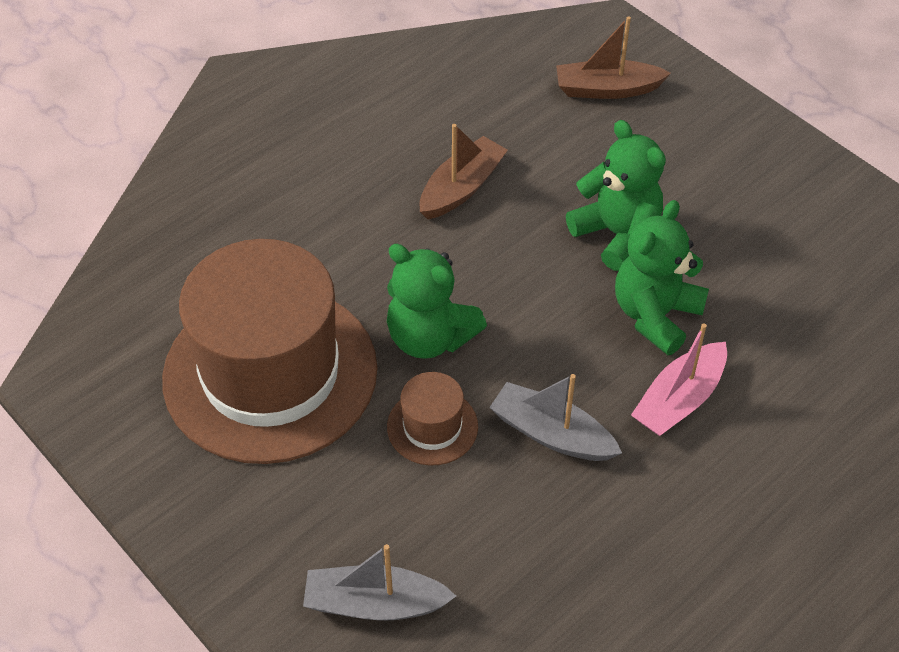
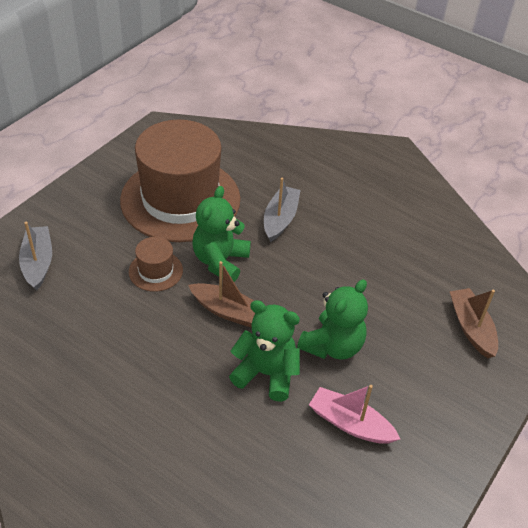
camera: 75 degrees right, 5 degrees down
brown boat [420,124,508,219] -> brown boat moved to [188,261,256,328]
grey boat [489,374,622,461] -> grey boat moved to [264,178,300,242]
pink boat [631,323,727,436] -> pink boat moved to [309,385,400,444]

